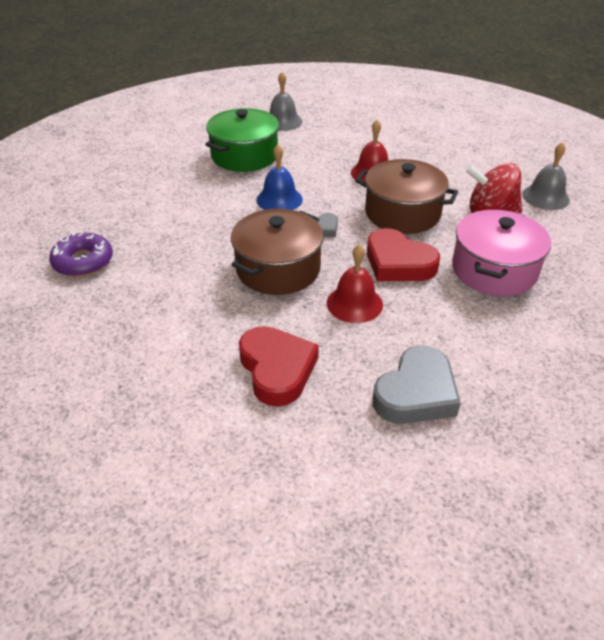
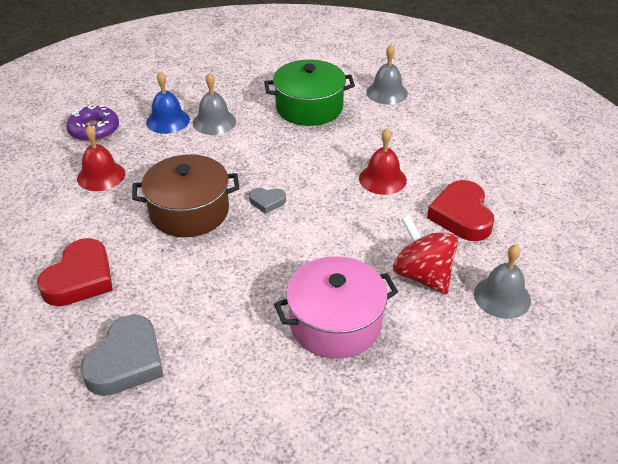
camera: 45 degrees right, 0 degrees up
blue bell [256,145,303,210] -> blue bell moved to [146,71,190,134]
red bell [327,244,383,323] -> red bell moved to [77,125,125,191]
brown pot [355,159,458,234] -> none
red heart [367,228,440,281] -> red heart moved to [427,180,494,241]
grey heart [373,346,461,424] -> grey heart turned 60 degrees counterclockwise [81,315,164,396]
none -> grey bell [193,73,236,135]

